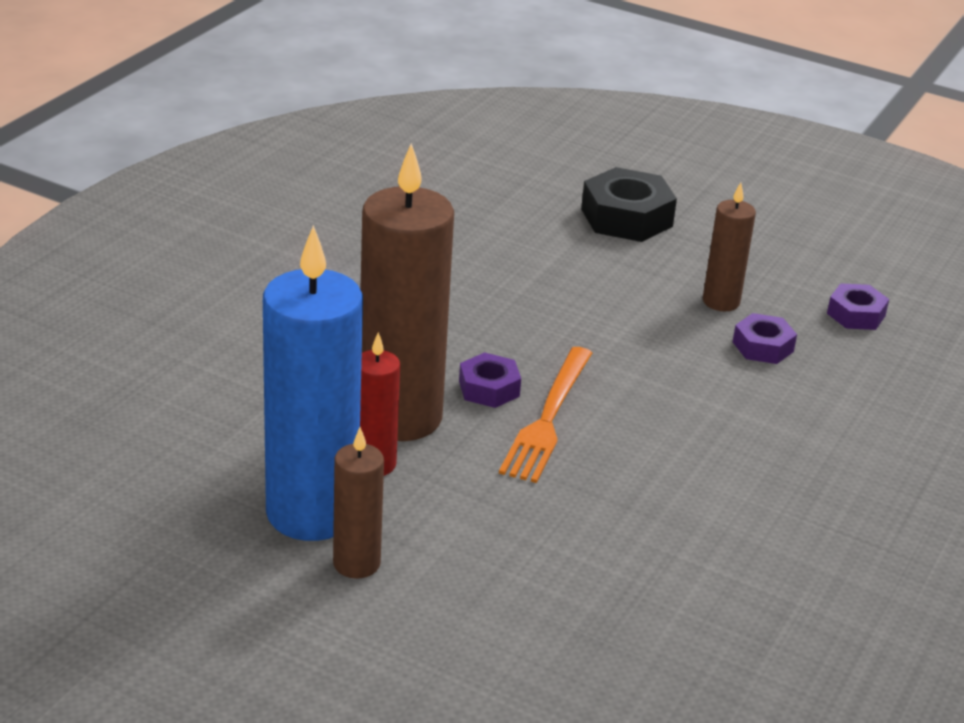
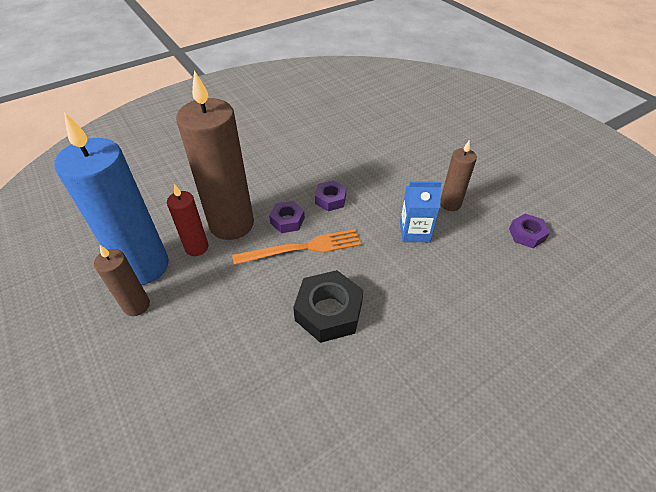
camera: 30 degrees right, 15 degrees up
orange fork [499,347,592,483] -> orange fork turned 150 degrees counterclockwise [232,229,361,265]
black nut [581,167,677,242] -> black nut moved to [293,270,364,343]
purple nut [733,313,797,364] -> purple nut moved to [315,180,346,211]
none -> blue carton [400,181,442,242]

